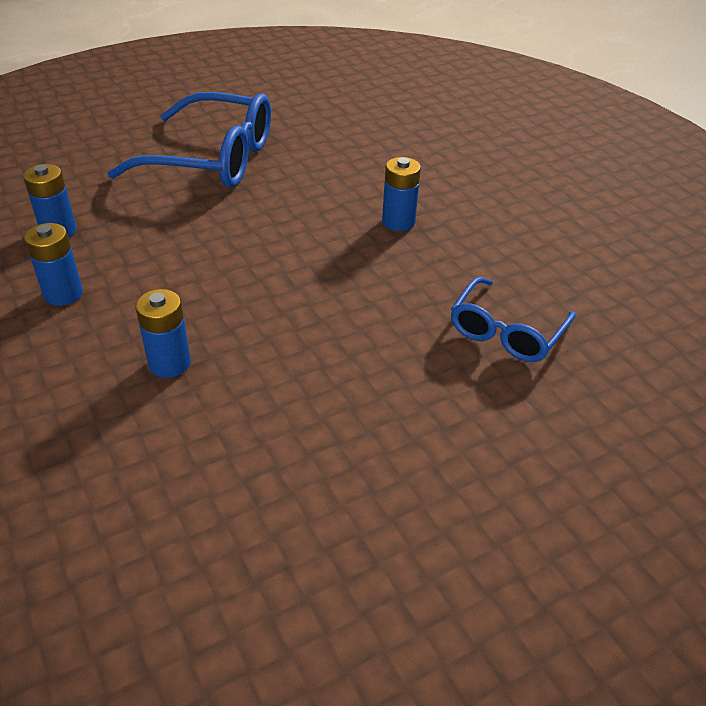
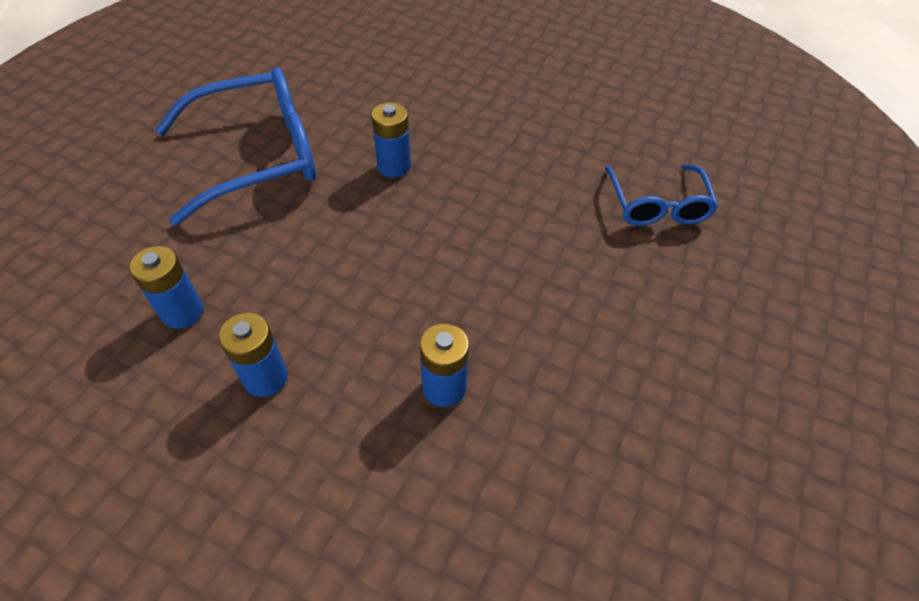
camera: 35 degrees left, 10 degrees up
blue battery [382,157,421,231] -> blue battery moved to [371,102,411,178]

